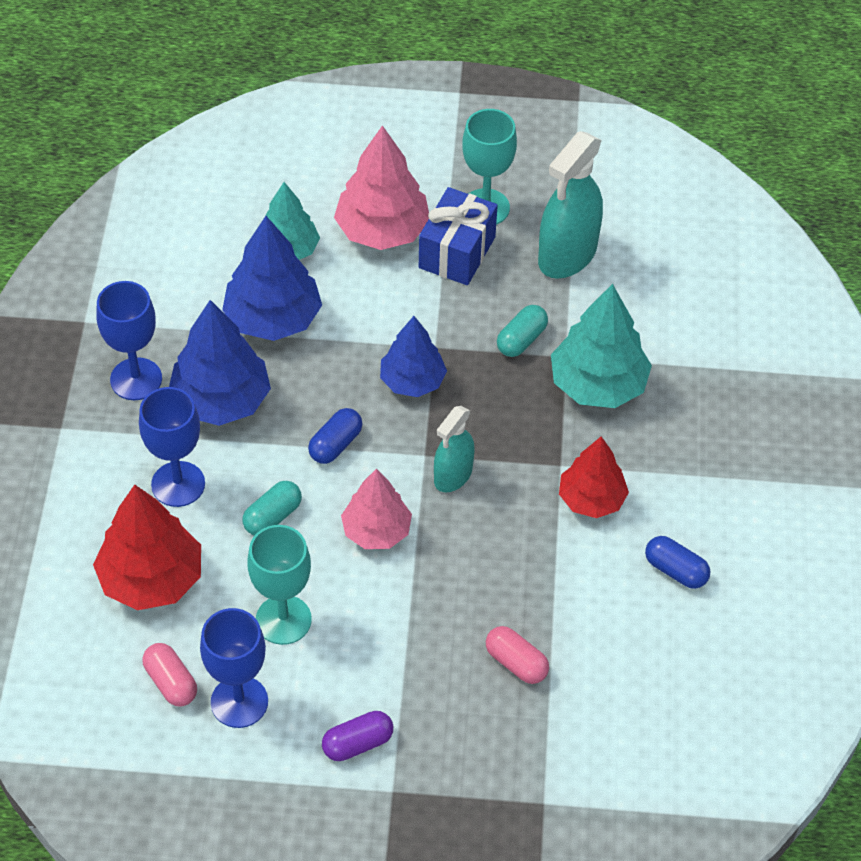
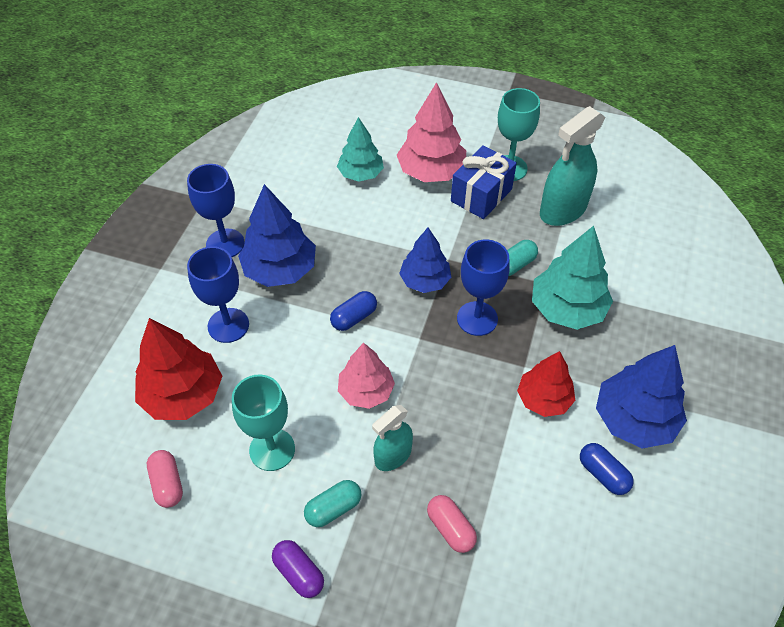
camera: 15 degrees right, 0 degrees up
blue goblet [200,608,268,728] -> blue goblet moved to [457,239,510,336]
blue tree [222,216,322,341] -> blue tree moved to [596,345,687,448]
turquoise capsule [243,481,302,535] -> turquoise capsule moved to [304,480,361,527]
purple capsule [322,711,393,761] -> purple capsule turned 60 degrees clockwise [272,540,324,598]
turquoise spray bottle [434,406,474,493] -> turquoise spray bottle moved to [372,405,413,471]

